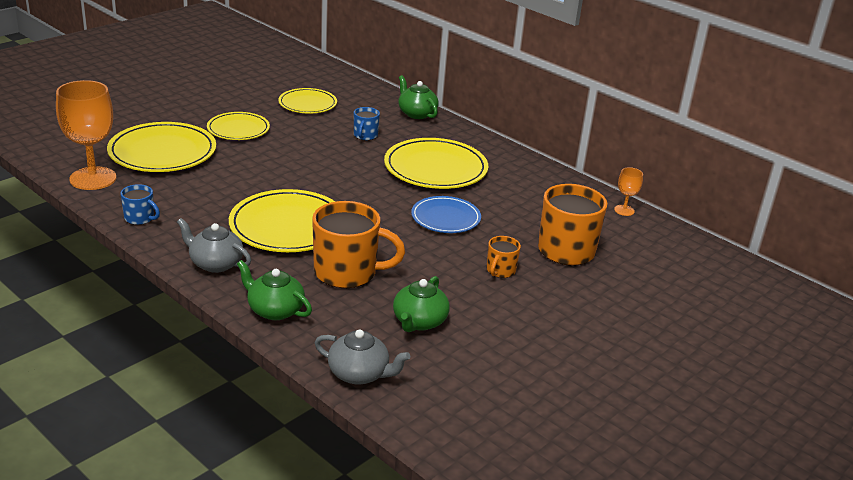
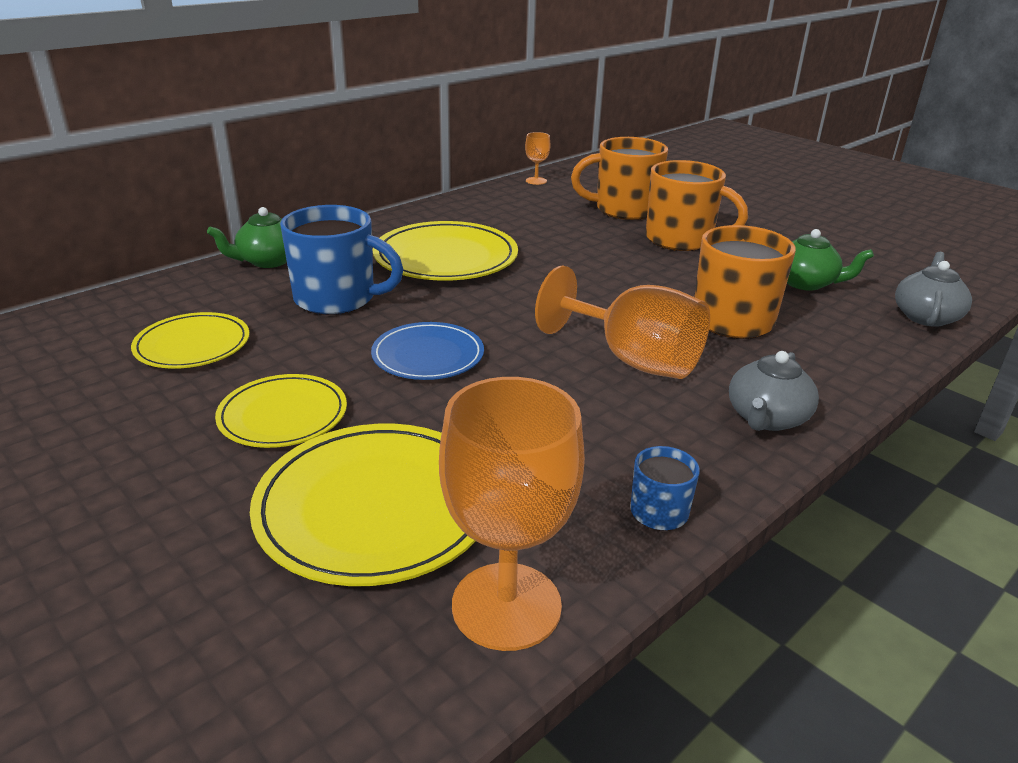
camera: 85 degrees left, 0 degrees up
yellow plate [229,189,335,252] -> orange goblet [535,265,710,379]
green teapot [237,260,312,320] -> none
blue mug [354,107,380,140] -> blue mug [280,205,404,315], size x2.01
blue plate [411,196,481,233] -> blue plate moved to [371,322,484,380]
orange mug [486,236,521,278] -> orange mug [646,160,748,251], size x2.01

